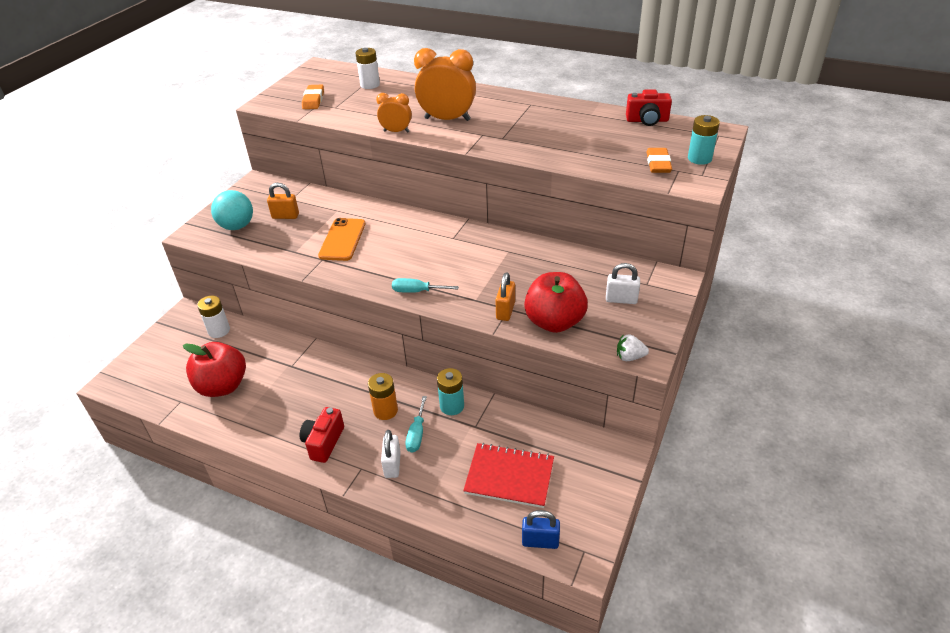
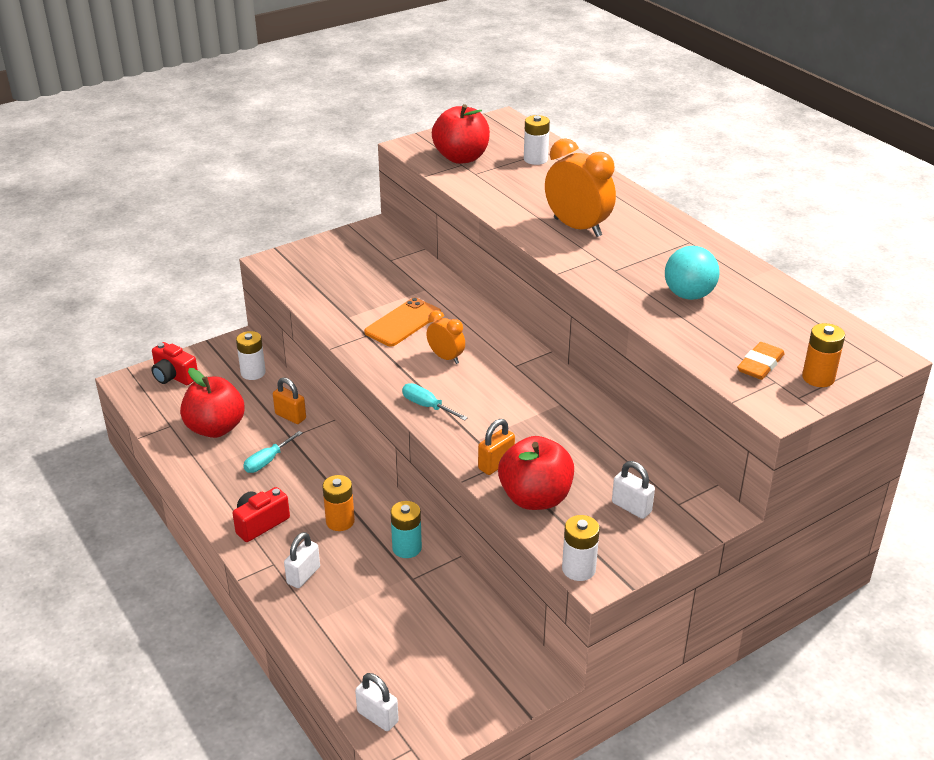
camera: 30 degrees right, 5 degrees down
turquoise ball [211,190,253,230] -> turquoise ball moved to [665,246,719,300]
orange padlock [267,183,299,219] -> orange padlock moved to [273,377,306,424]
orange eraser [302,85,324,109] -> red apple [432,104,490,164]
orange clock [376,93,412,133] -> orange clock moved to [426,310,465,364]
turquoise screwdriver [405,396,427,453] -> turquoise screwdriver moved to [243,431,302,473]
red notebook [463,443,554,508] -> none
blue padlock [522,510,560,549] -> white padlock [355,673,399,731]
white strawberry [617,334,649,361] -> white battery [562,515,600,581]
red camera [626,89,672,126] -> red camera moved to [151,342,198,385]
turquoise battery [688,115,720,165] -> orange battery [802,323,845,387]

